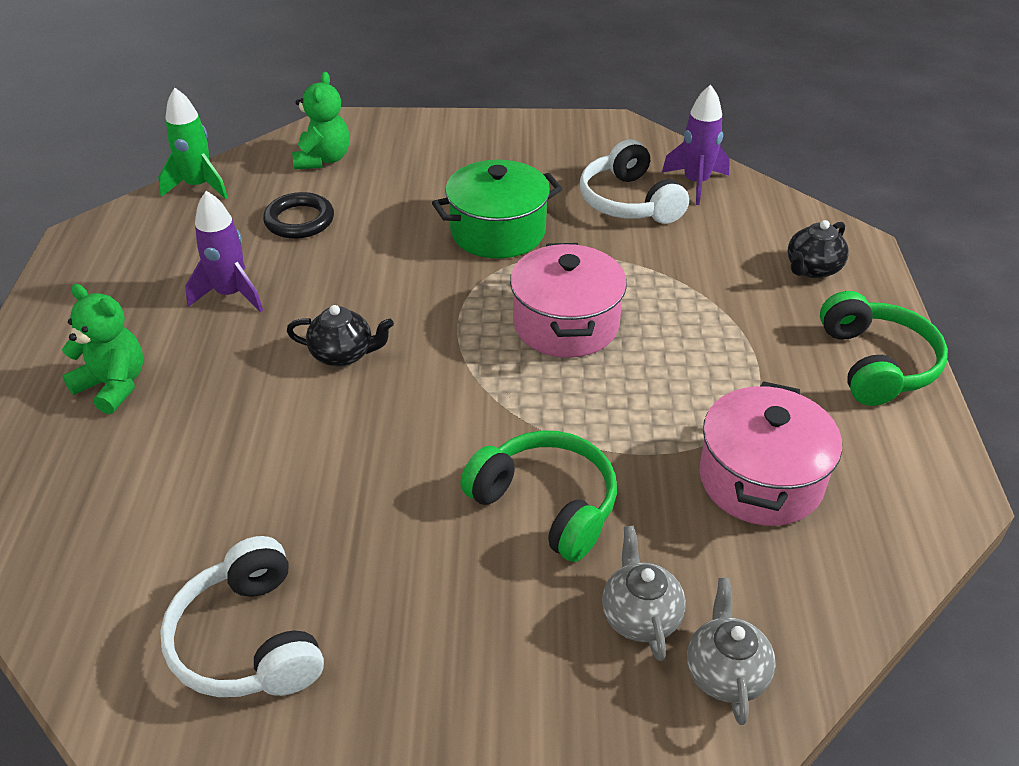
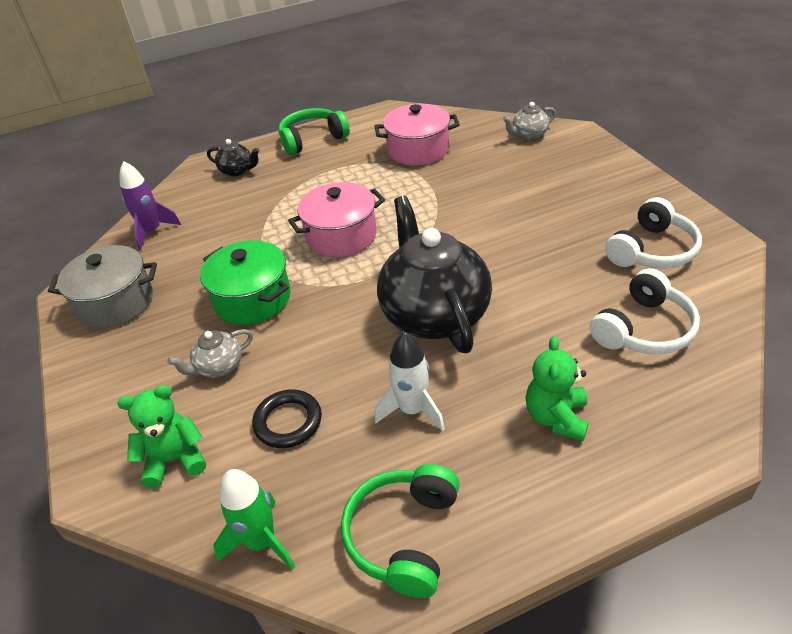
camera: 110 degrees left, 0 degrees up
purple rocket [185,191,263,312] -> white rocket [374,332,445,432]
black teapot [287,305,394,367] -> black teapot [377,196,492,353], size x2.29
green headphones [460,431,617,562] -> green headphones moved to [341,464,460,598]
white headphones [580,139,689,224] -> white headphones moved to [590,268,700,354]
grey teapot [602,525,686,661] -> grey teapot moved to [167,329,253,378]
none -> grey pot [48,245,157,328]

